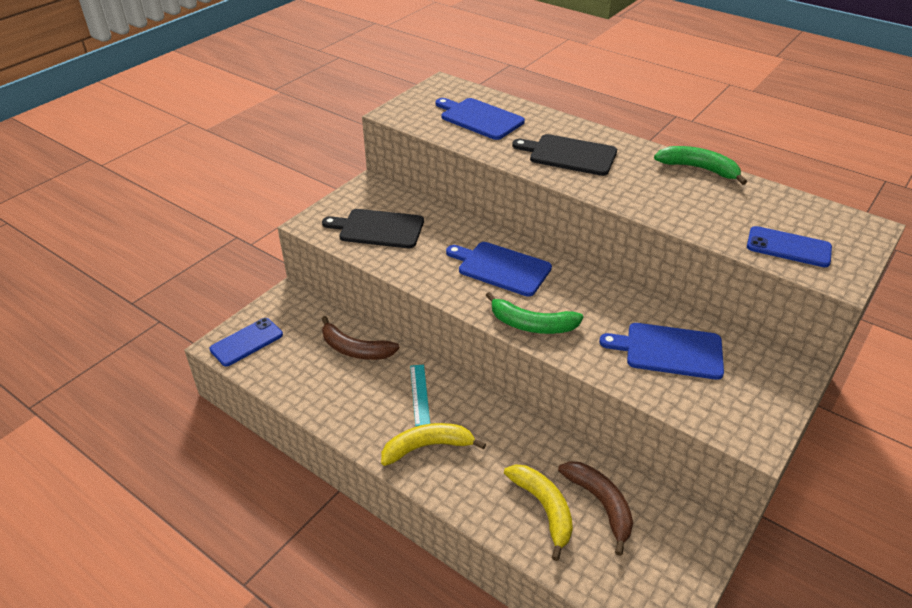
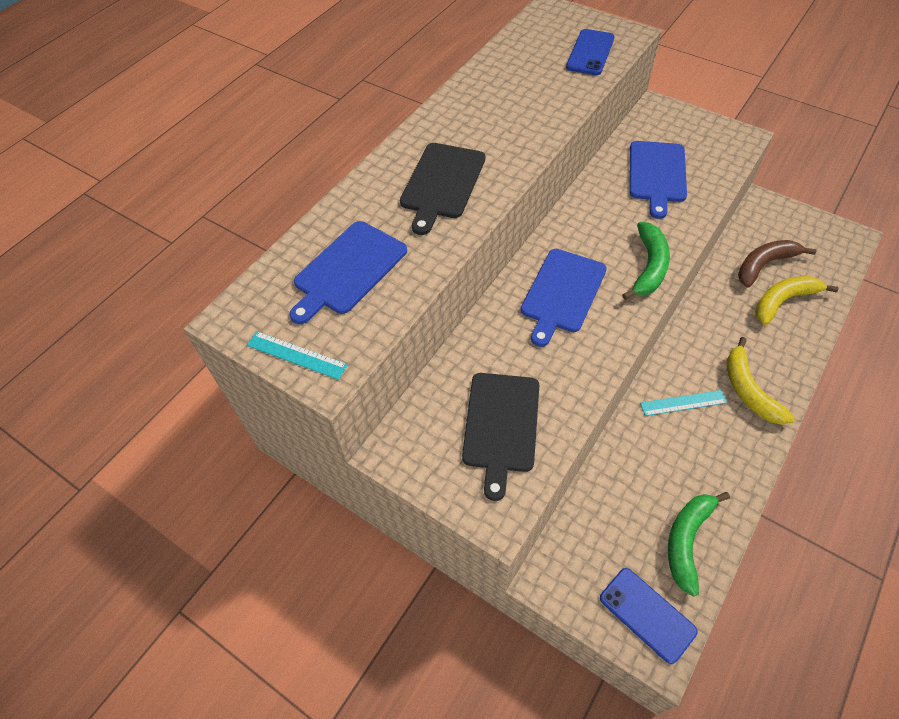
camera: 90 degrees left, 15 degrees up
brown banana [322,316,400,360] -> none
green banana [654,146,747,185] -> green banana moved to [668,492,730,597]
none -> turquoise ruler [247,331,348,380]

